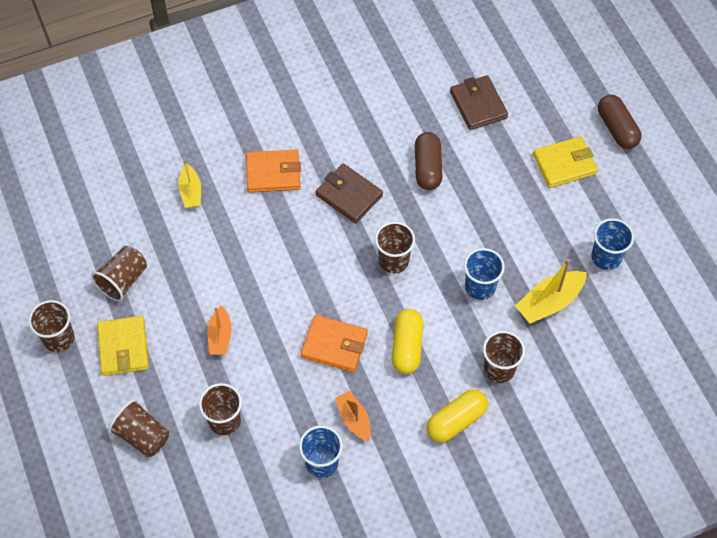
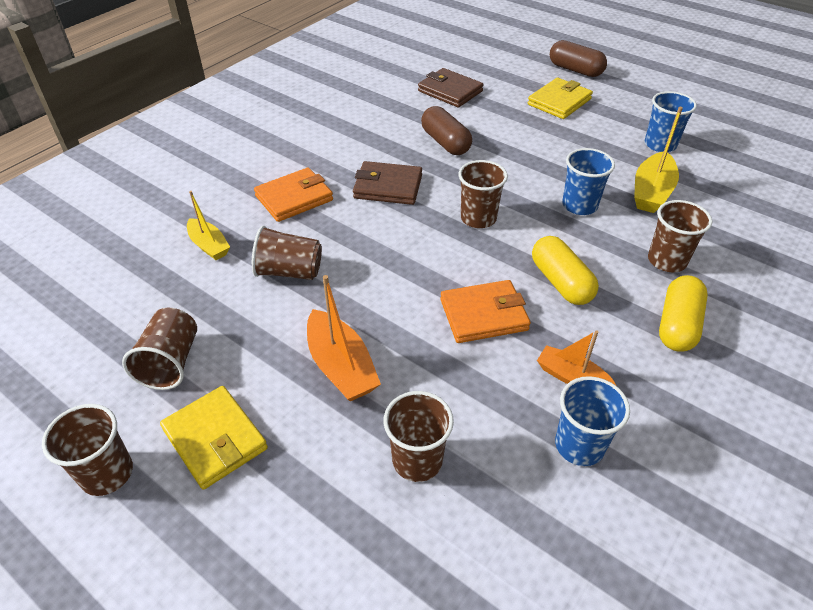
camera: 30 degrees left, 15 degrees down
brown cup [108,399,169,457] -> brown cup moved to [252,226,322,280]
orange boat [207,305,231,355] -> orange boat [307,275,381,402], size x1.53

